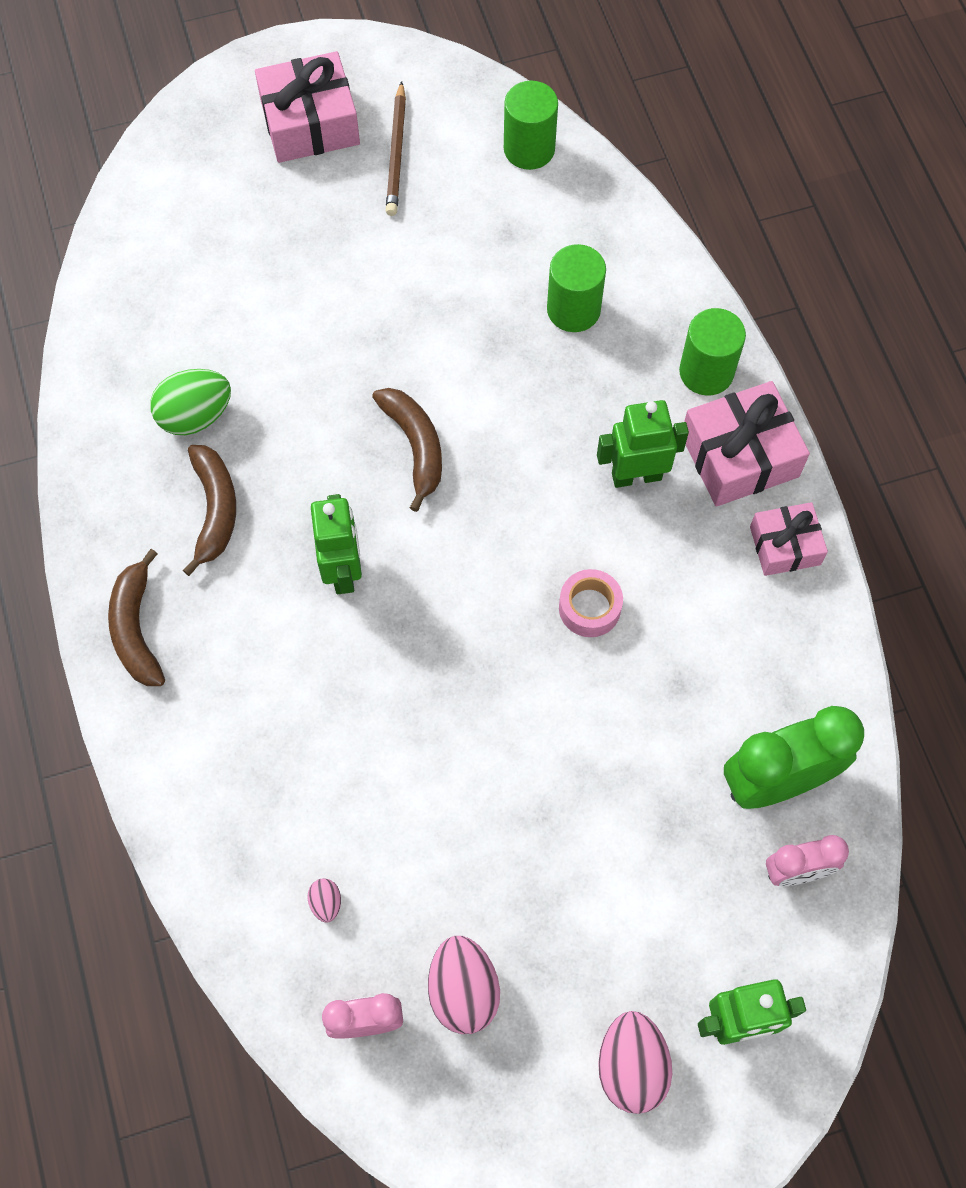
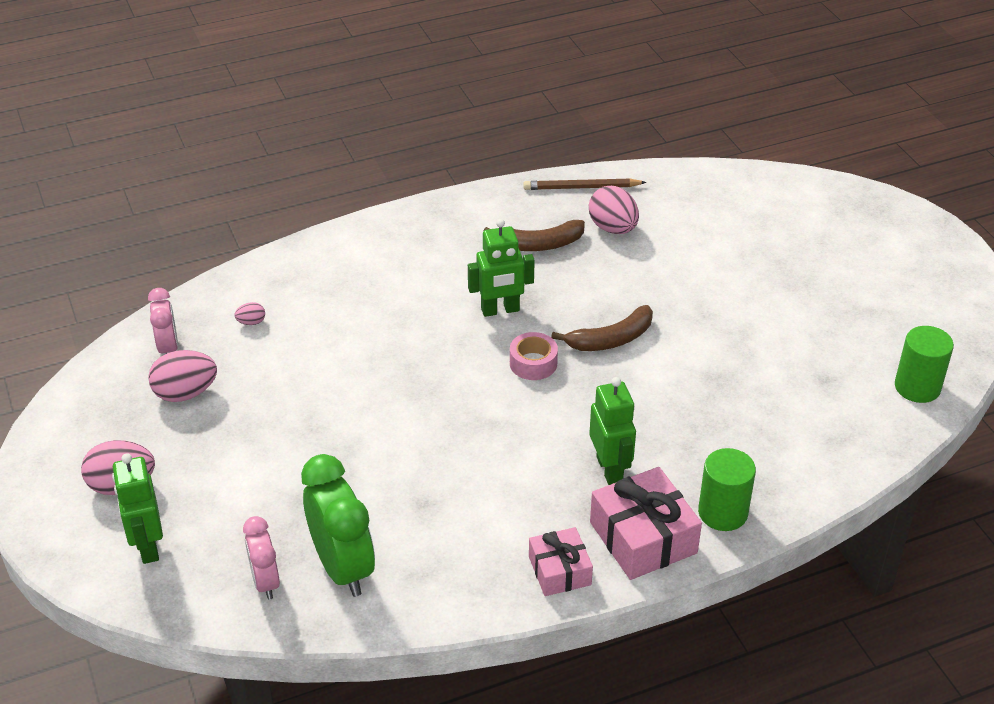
camera: 85 degrees right, 25 degrees down
brown banana [108,549,165,686] -> none
green egg [150,369,231,435] -> pink egg [589,186,639,234]
pink gift [255,51,360,163] -> none
brown pencil [386,81,406,216] -> brown pencil moved to [523,178,647,190]
green cylinder [547,244,606,332] -> none
pink tape [559,569,623,637] -> pink tape moved to [510,332,558,380]

